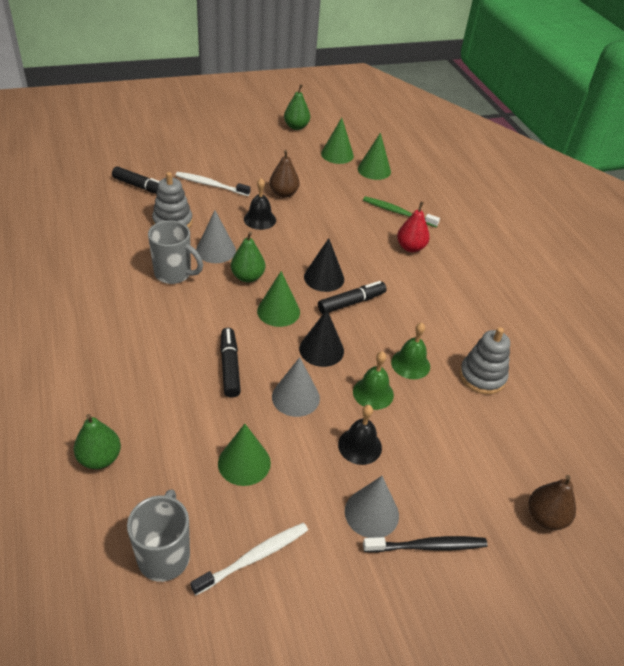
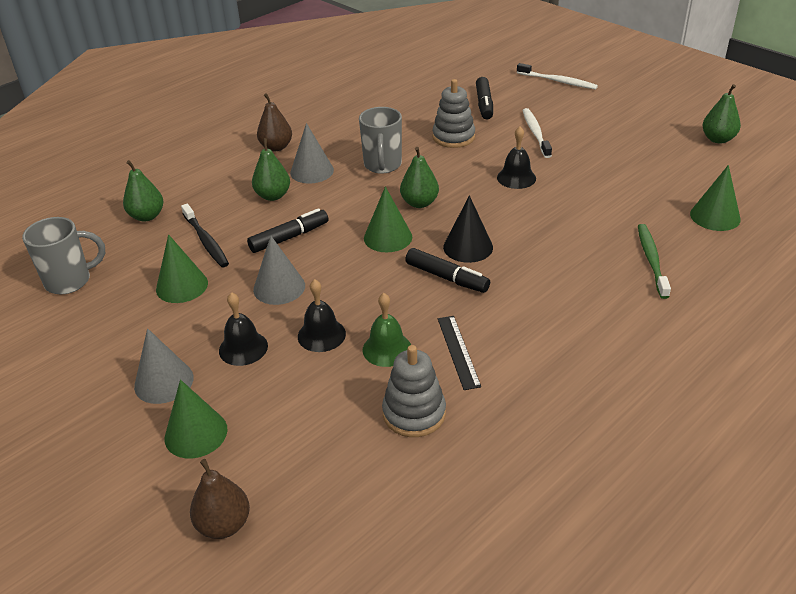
camera: 70 degrees right, 5 degrees down
white toothbrush [190,523,308,595] -> white toothbrush moved to [517,63,598,89]
grey cone [196,211,236,263] -> grey cone moved to [290,123,334,183]
brown pear [269,150,300,198] -> brown pear moved to [257,93,292,151]
black cone [299,310,344,367] -> none
green cone [321,118,354,164] -> green cone moved to [165,379,227,458]
green bell [353,351,394,410] -> black bell [298,279,346,352]
black toothbrush [363,536,487,553] -> black toothbrush moved to [181,204,229,267]
red pear [397,202,430,252] -> none
none -> green pear [252,138,290,201]
none -> black ruler [438,316,481,390]

